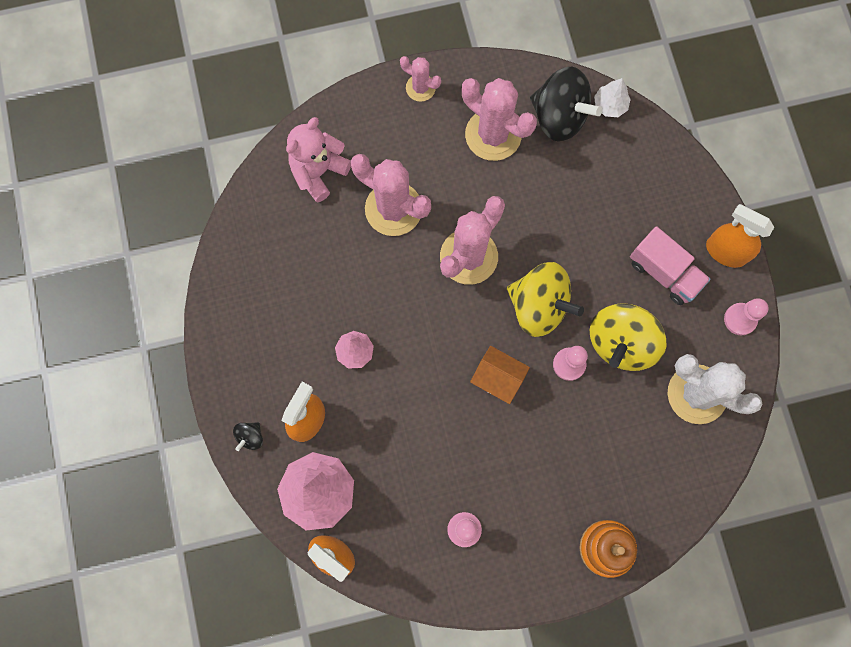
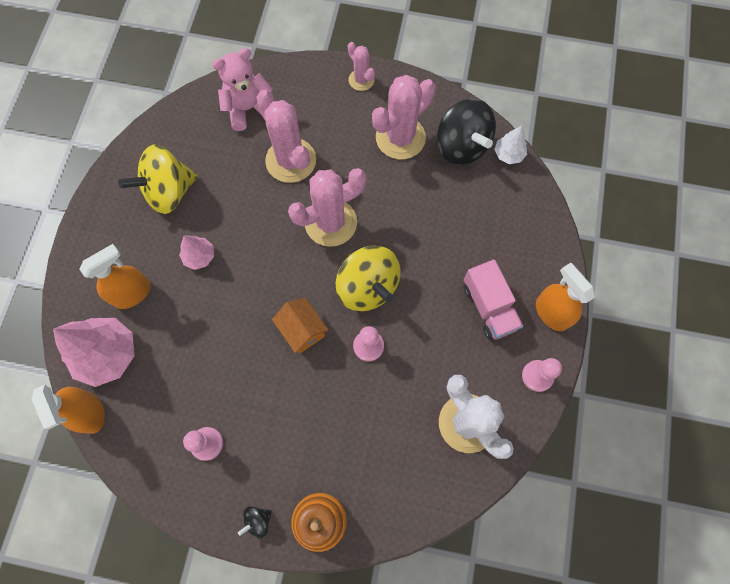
camera: 25 degrees right, 5 degrees down
black spinning top [233,422,263,451] -> black spinning top moved to [238,506,272,538]
pink cactus [462,78,537,161] -> pink cactus turned 75 degrees clockwise [372,75,436,160]
yellow spinning top [590,303,666,371] -> yellow spinning top moved to [118,145,198,214]

